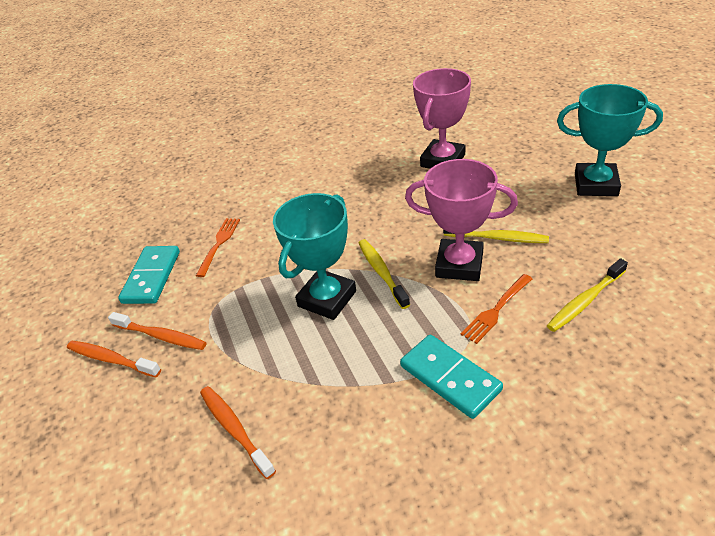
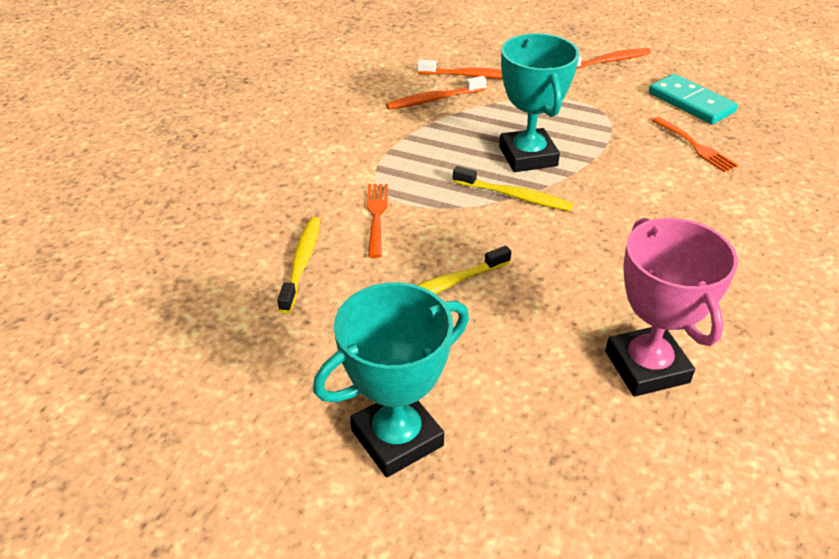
camera: 130 degrees right, 0 degrees up
orange toothbrush [108,312,207,350] -> orange toothbrush moved to [386,76,487,110]
turquoise domino [400,334,503,419] -> none
pink trophy [405,159,518,281] -> none

